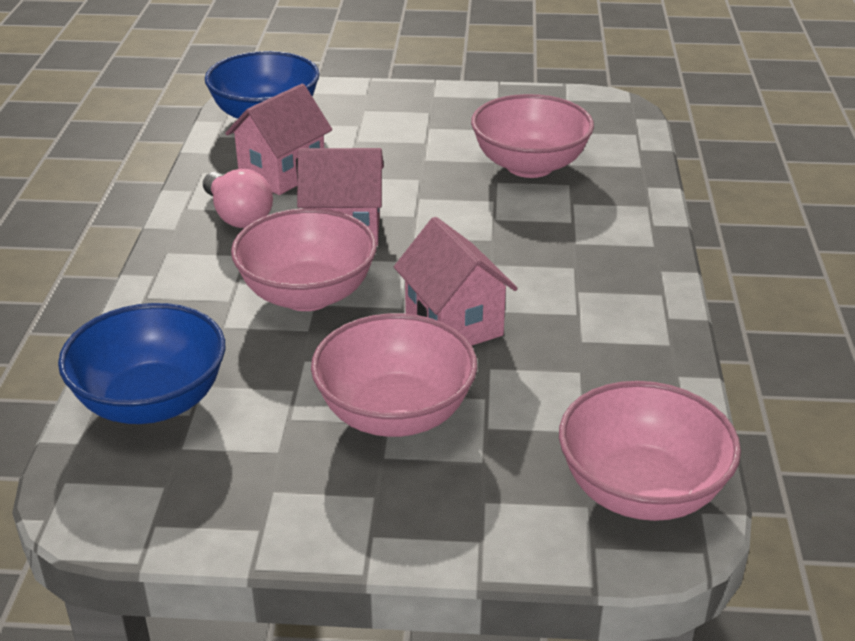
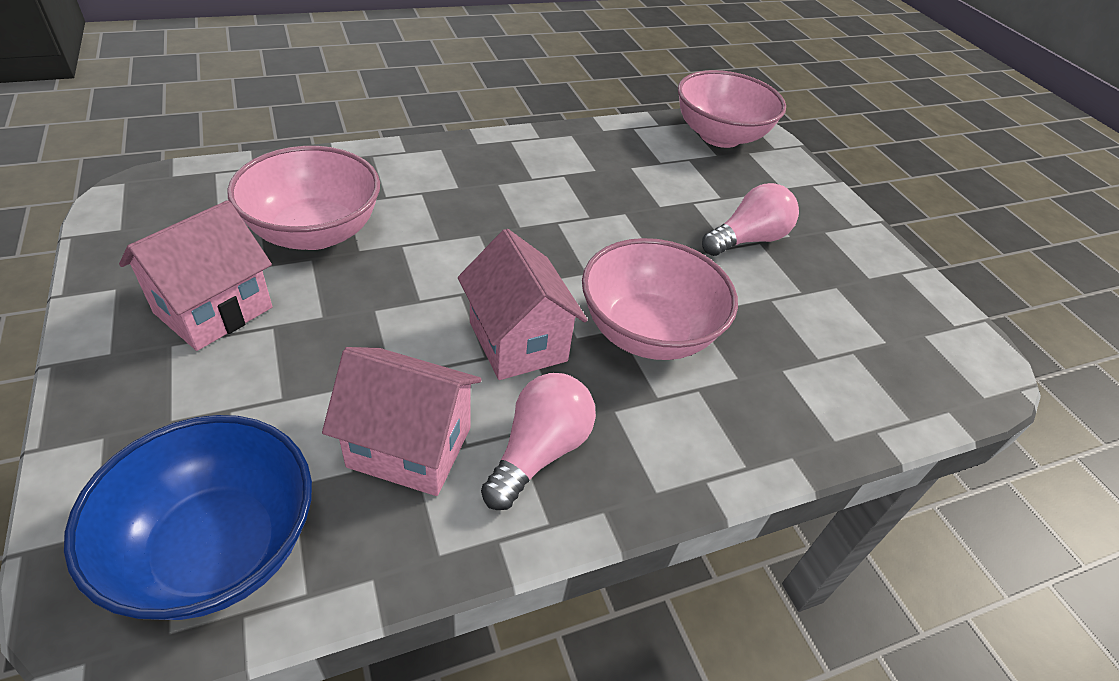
camera: 120 degrees left, 10 degrees up
blue bowl [58,303,225,424] -> none
pink bowl [311,313,477,437] -> pink light bulb [702,183,799,256]
pink house [394,217,518,346] -> pink house moved to [119,200,272,351]

